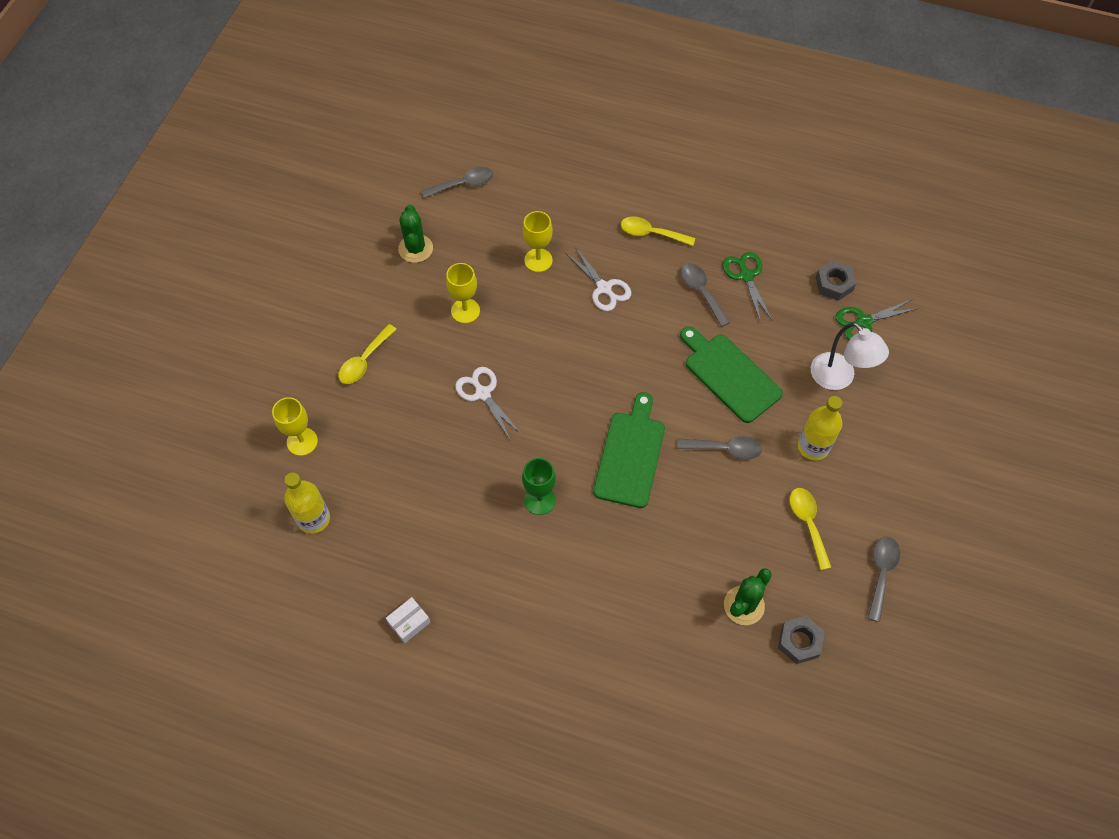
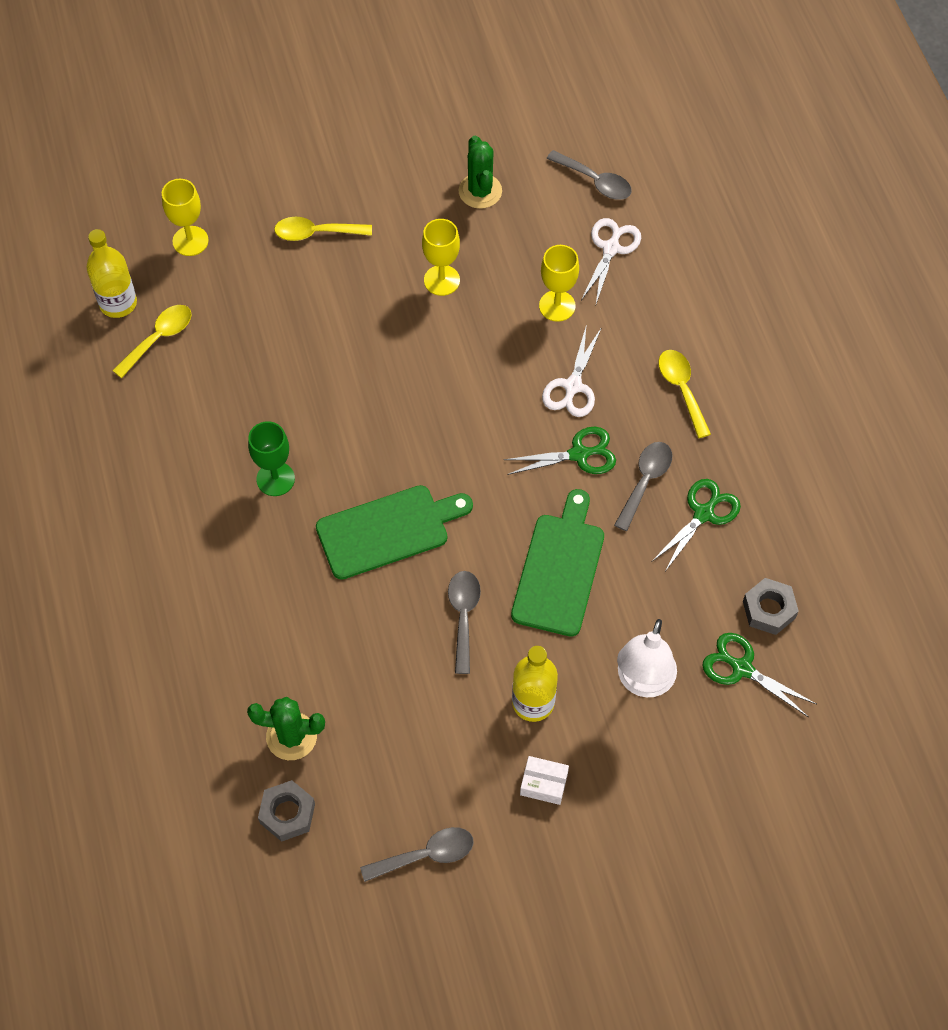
camera: 55 degrees right, 0 degrees up
white box [386,597,431,643] -> white box moved to [520,756,569,805]
green cactus [398,205,433,263] -> green cactus turned 60 degrees counterclockwise [458,136,502,209]
white scissors [455,367,521,439] -> white scissors moved to [581,218,641,304]
grey spoon [677,437,762,460] -> grey spoon turned 150 degrees counterclockwise [448,571,481,674]
yellow spoon [790,488,832,570] -> yellow spoon moved to [112,305,192,378]
none -> green scissors [504,427,616,475]

